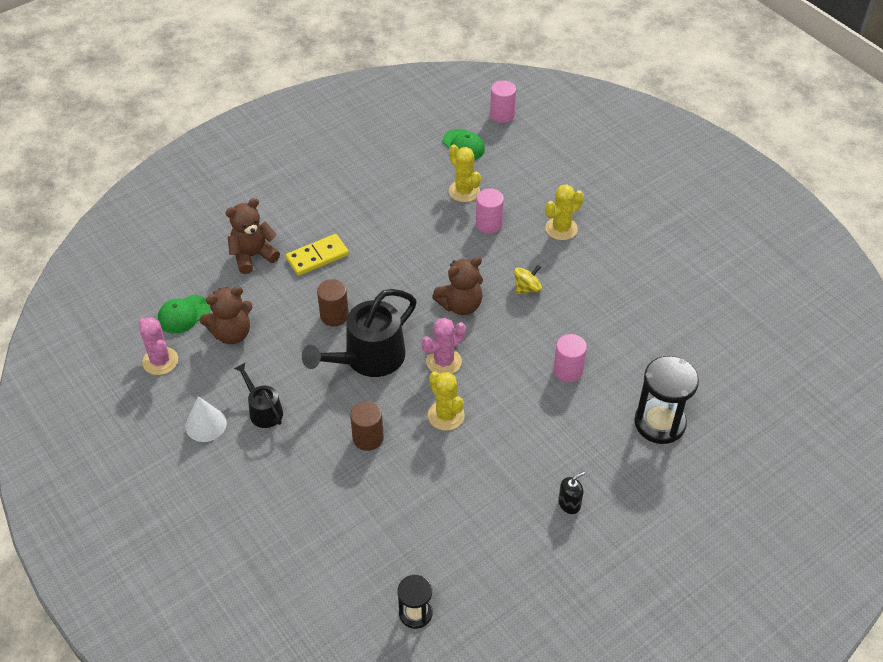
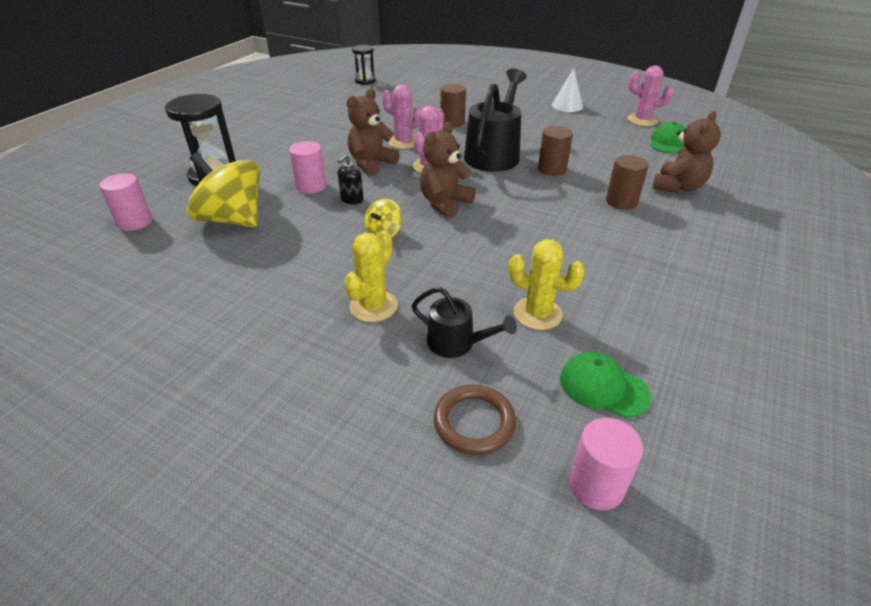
camera: 155 degrees right, 10 degrees down
brown teddy bear [200,286,253,344] -> brown teddy bear moved to [347,89,400,176]
black watering can [234,363,283,428] -> black watering can moved to [412,287,517,358]
yellow domino [286,234,349,276] -> brown cylinder [606,155,649,210]
yellow cactus [428,371,465,431] -> pink cactus [382,84,421,149]
pink cylinder [476,188,504,234] -> pink cylinder moved to [99,173,152,231]
black soap dispenser [558,472,585,514] -> black soap dispenser moved to [338,154,364,205]
none -> yellow spinning top [187,153,260,227]
none -> brown ring [434,384,516,455]

